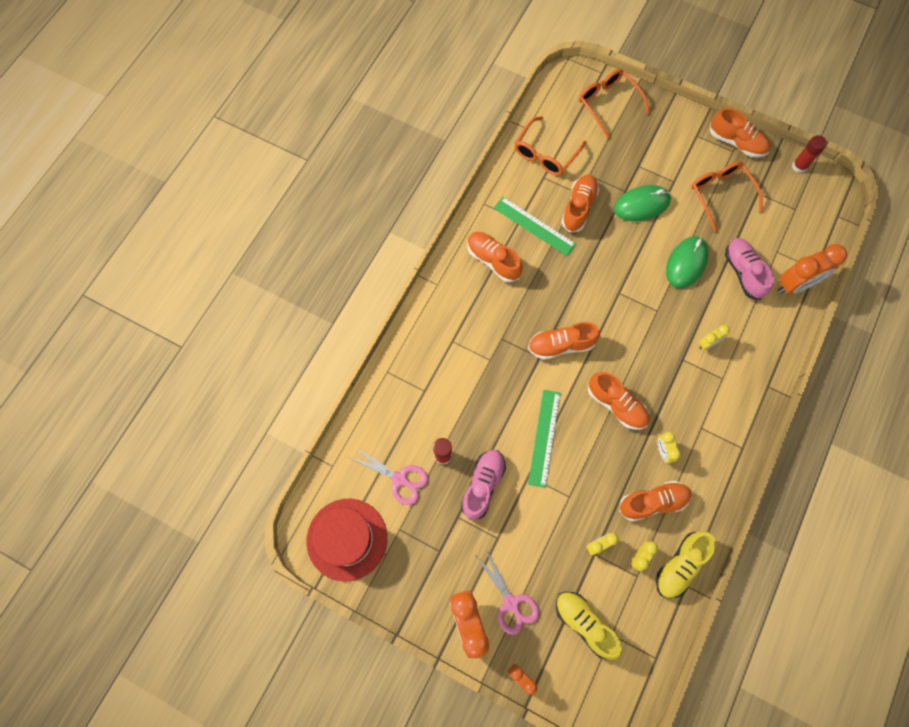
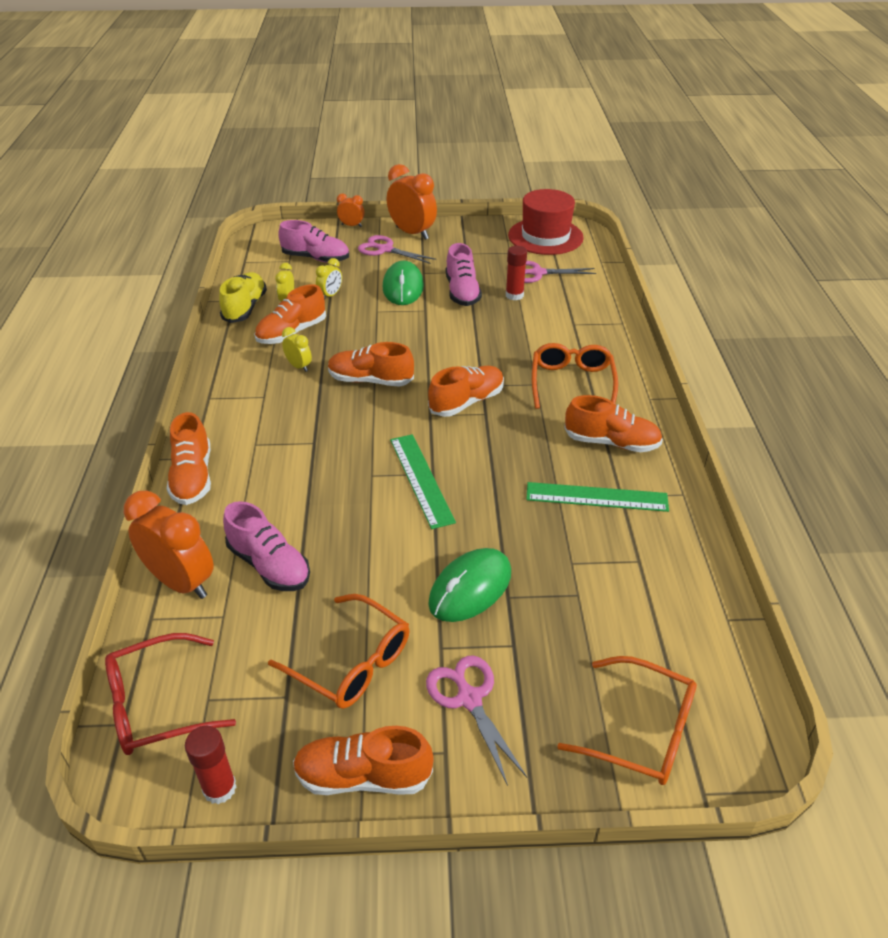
camera: 150 degrees right, 30 degrees down
orange glasses [515,116,586,176] -> orange glasses moved to [532,343,618,409]
green ruler [528,390,561,488] -> green ruler moved to [390,434,456,529]
yellow shoe [556,592,622,660] -> pink shoe [278,220,349,263]
orange shoe [561,175,599,233] -> orange shoe moved to [167,412,211,505]
green mouse [666,236,709,288] -> green mouse moved to [383,260,424,305]
yellow clock [699,325,730,350] -> none
orange clock [778,244,847,294] -> orange clock turned 90 degrees clockwise [124,491,214,599]
none -> red glasses [105,633,236,755]
none -> pink scissors [426,656,527,786]

